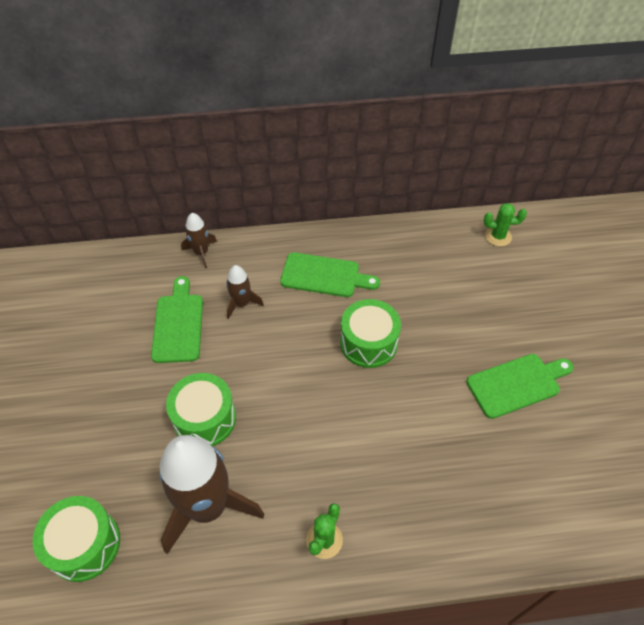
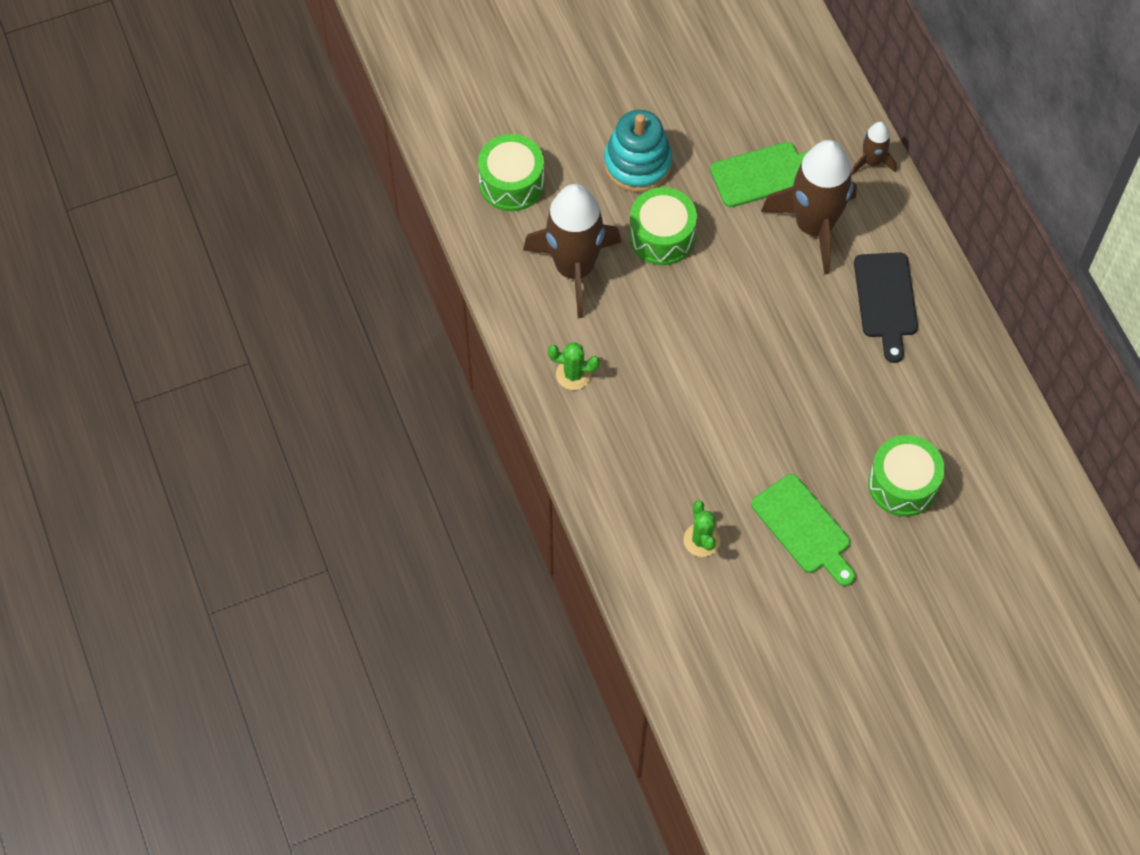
camera: 75 degrees right, 10 degrees up
brown rocket [226,265,264,319] -> brown rocket [761,140,857,275], size x2.13
green cutting board [280,252,380,297] -> black cutting board [854,252,918,363]
green drum [340,299,401,368] -> green drum moved to [868,435,945,517]
green cactus [484,203,527,246] -> green cactus moved to [683,501,720,557]
none -> turquoise stacking toy [604,110,673,192]

